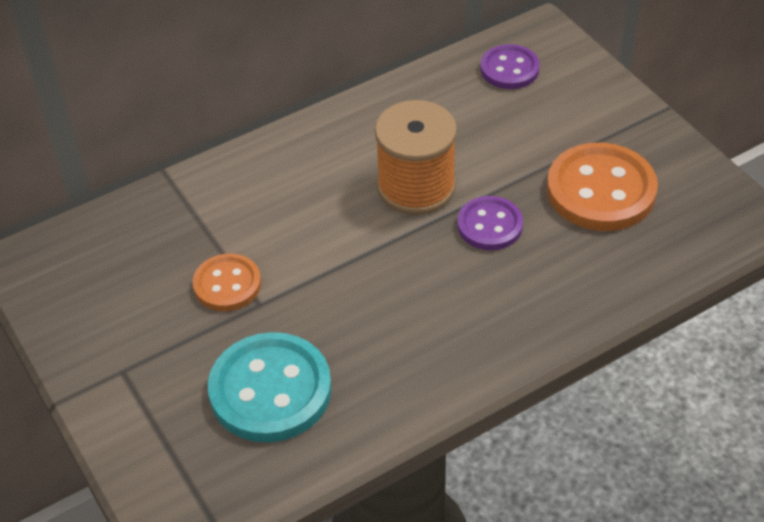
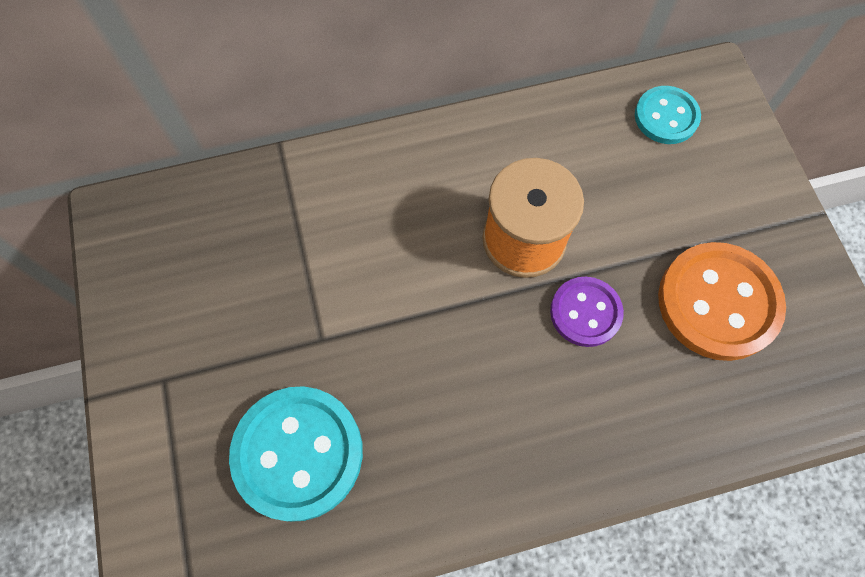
camera: 15 degrees right, 20 degrees up
orange button [193,254,261,311] -> none
purple button [480,44,540,89] -> turquoise button [635,86,701,144]

